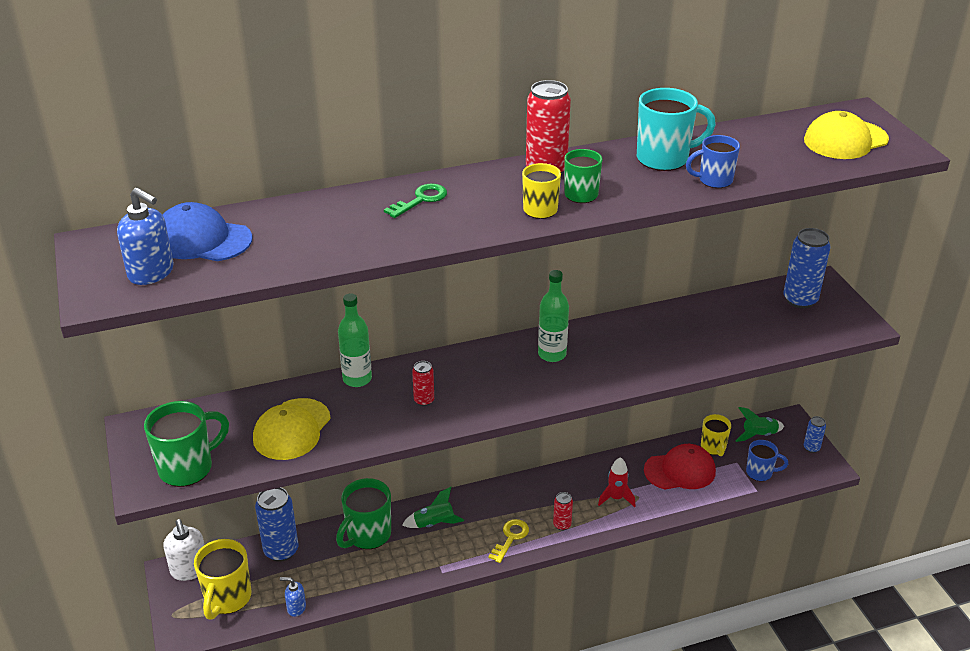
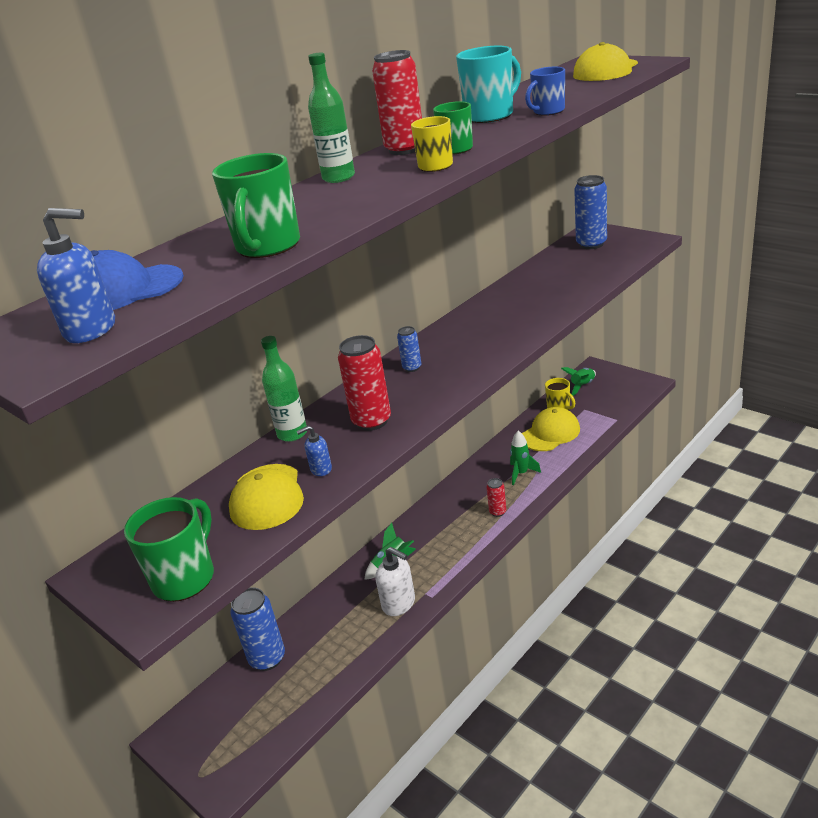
camera: 25 degrees left, 5 degrees down
white soap dispenser [163,519,204,581] -> white soap dispenser moved to [376,547,415,616]
yellow mug [194,539,251,619] -> none
blue soap dispenser [280,577,306,617] -> blue soap dispenser moved to [297,425,332,476]
green mug [336,478,391,549] -> green mug moved to [212,153,300,258]
green key [384,183,447,218] -> none
red can [412,361,434,406] -> red can [338,335,391,431], size x1.90
yellow key [489,519,529,563] -> none
green bottle [538,270,569,362] -> green bottle moved to [308,52,355,183]
red rocket [598,457,635,507] -> green rocket [510,431,541,485]
red cap [644,444,716,489] -> yellow cap [522,407,580,451]
blue mug [746,440,788,481] -> none
blue can [804,416,826,453] -> blue can moved to [397,326,421,372]

